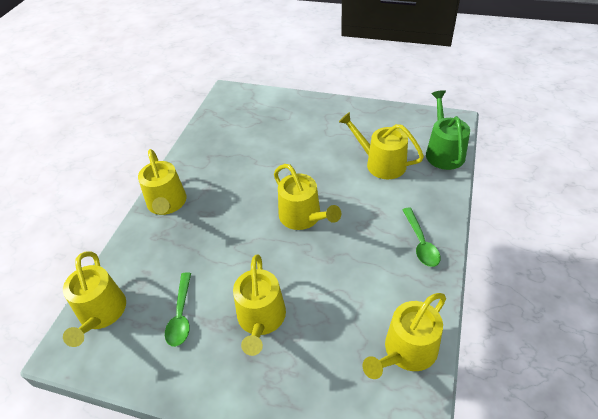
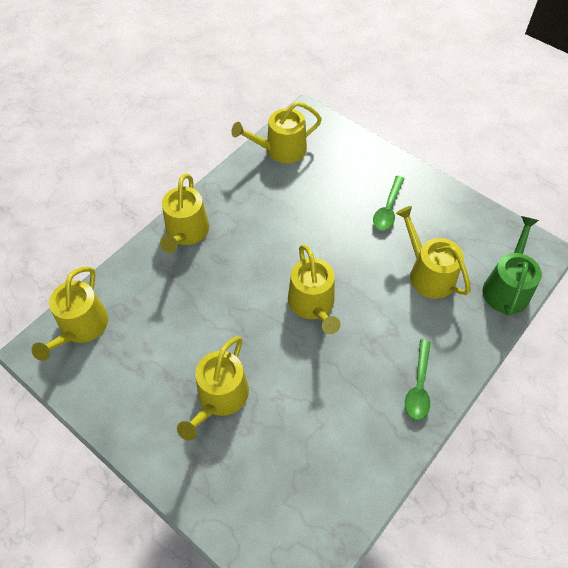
camera: 20 degrees right, 10 degrees up
green spoon [165,272,191,347] -> green spoon moved to [373,176,405,230]
yellow watering can [363,293,446,379] -> yellow watering can moved to [231,102,322,163]

